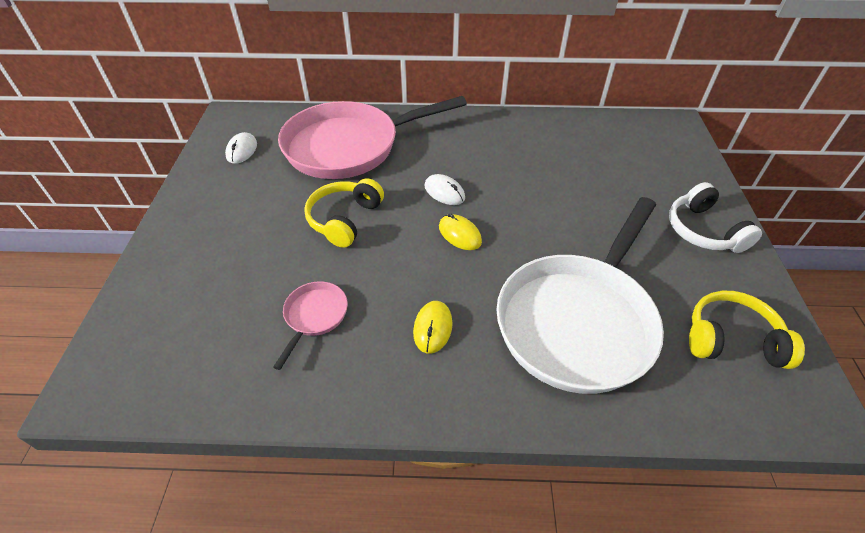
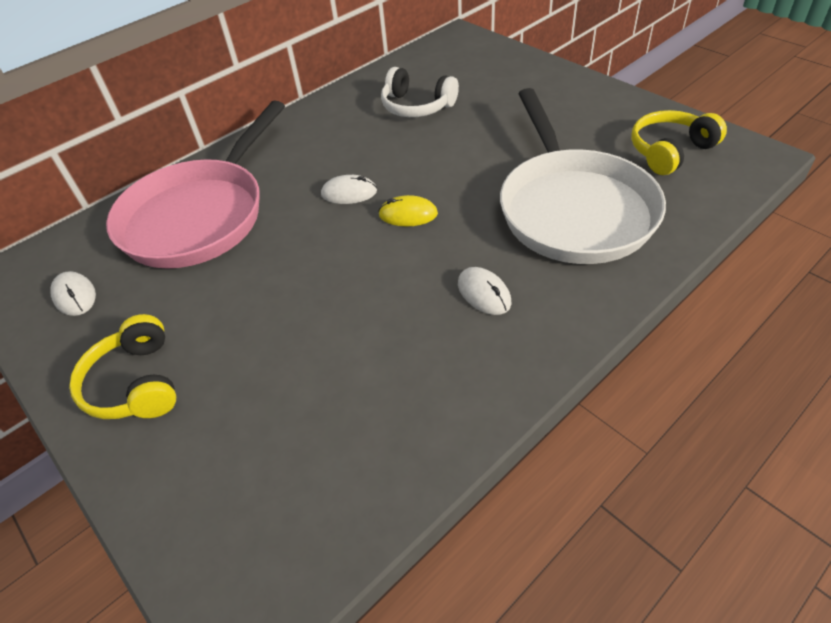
camera: 40 degrees left, 0 degrees up
pink pan [273,281,348,370] -> none
yellow headphones [304,178,384,248] -> yellow headphones moved to [69,314,176,419]
yellow mouse [413,301,453,354] -> white mouse [458,267,511,315]
white headphones [669,182,762,253] -> white headphones moved to [381,67,459,117]

